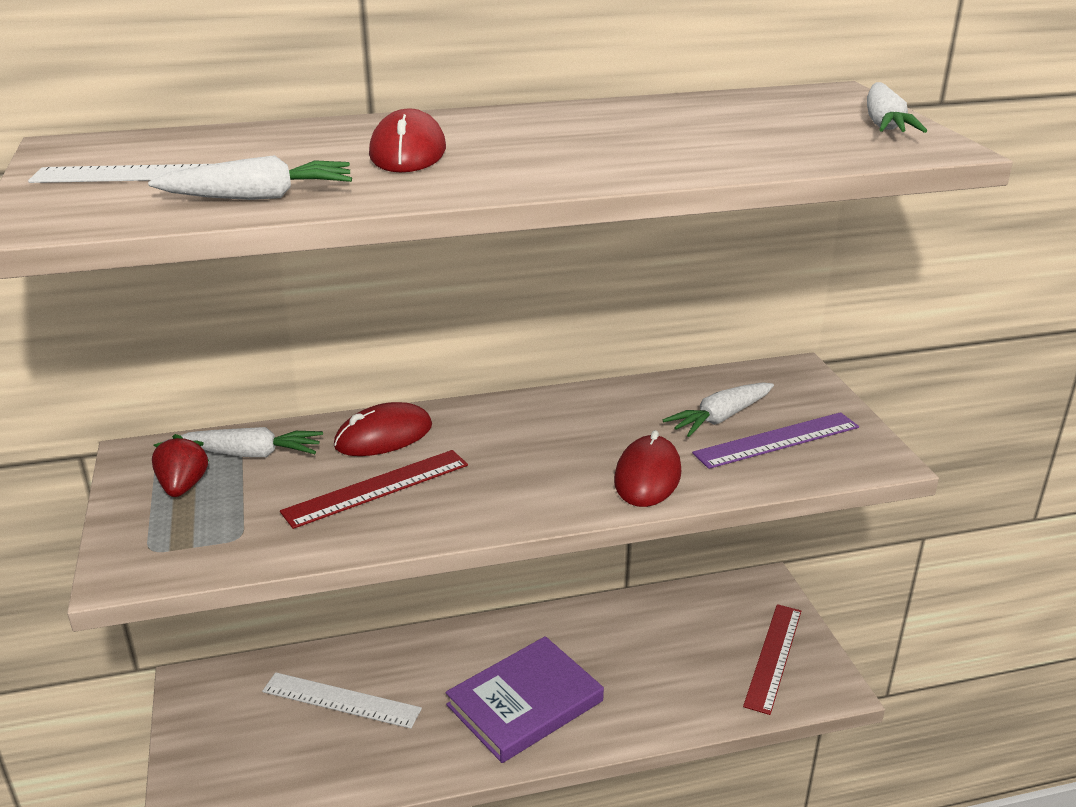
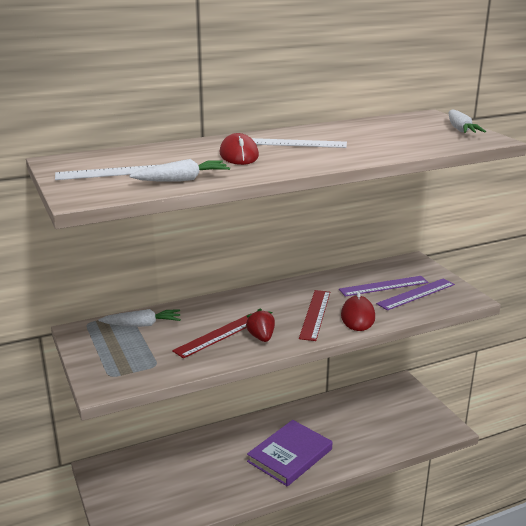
camera: 10 degrees left, 5 degrees down
red strawberry [152,434,209,497] -> red strawberry moved to [246,308,275,342]
white ruler [262,672,422,729] -> white ruler moved to [251,138,347,148]
red mouse [334,402,432,456] -> none
white carrot [663,382,774,437] -> purple ruler [339,276,429,296]
red ruler [743,604,801,715] -> red ruler moved to [299,290,330,341]

